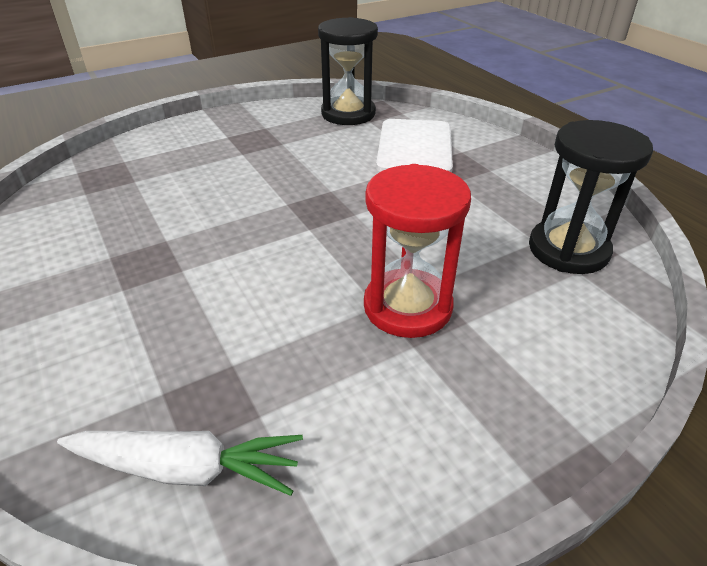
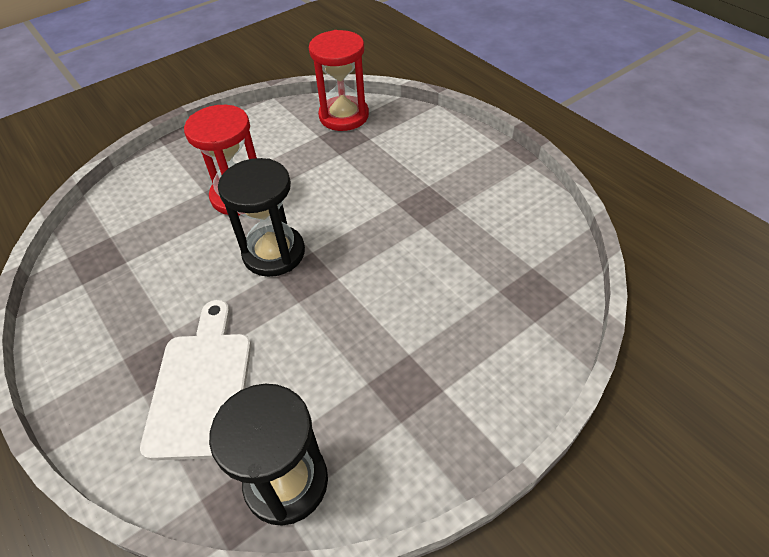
camera: 175 degrees right, 10 degrees up
white carrot [57,431,303,496] -> red hourglass [309,30,369,131]
black hourglass [529,120,653,274] -> black hourglass moved to [218,158,305,277]

